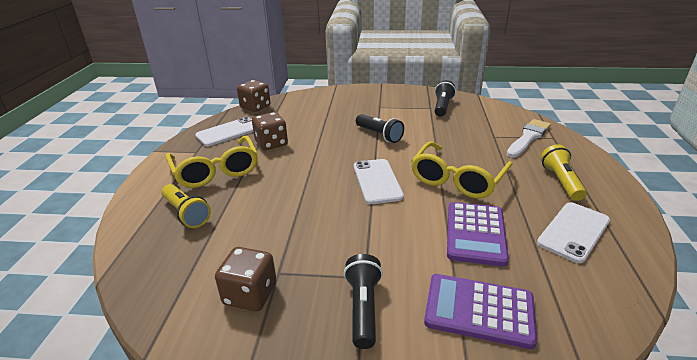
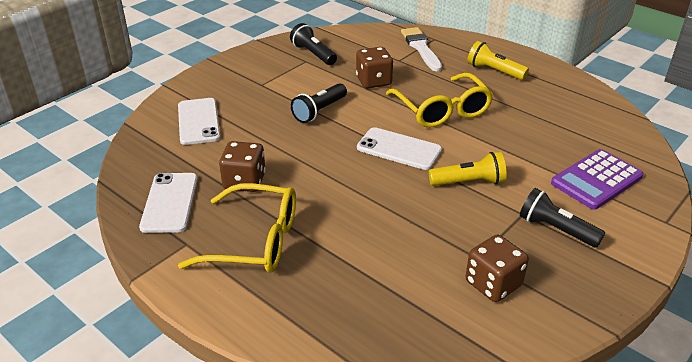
camera: 55 degrees left, 5 degrees up
yellow flashlight [161,184,211,228] -> yellow flashlight moved to [429,152,507,186]
brown dice [237,80,271,112] -> brown dice moved to [356,47,393,89]
black flashlight [356,114,404,143] -> black flashlight turned 135 degrees clockwise [291,83,347,123]
purple calculator [447,202,509,267] -> none
white phone [537,202,610,263] -> white phone moved to [178,98,221,145]

